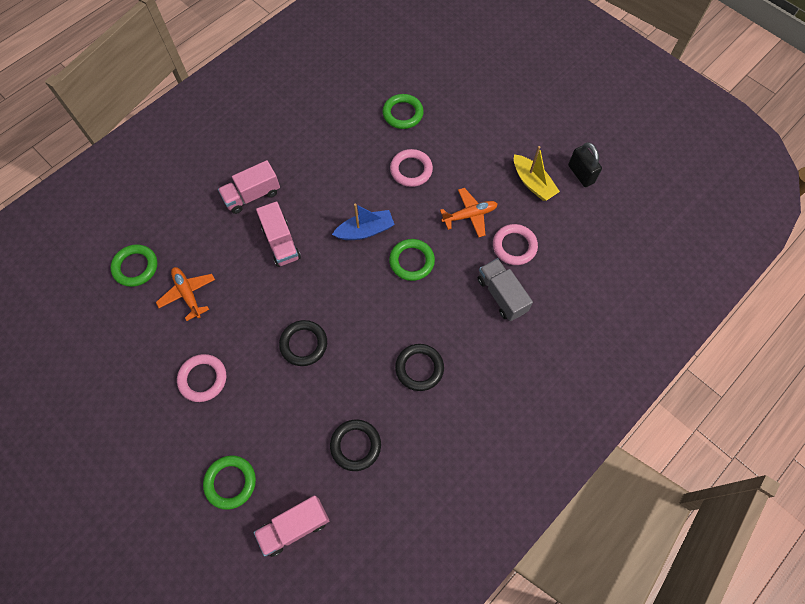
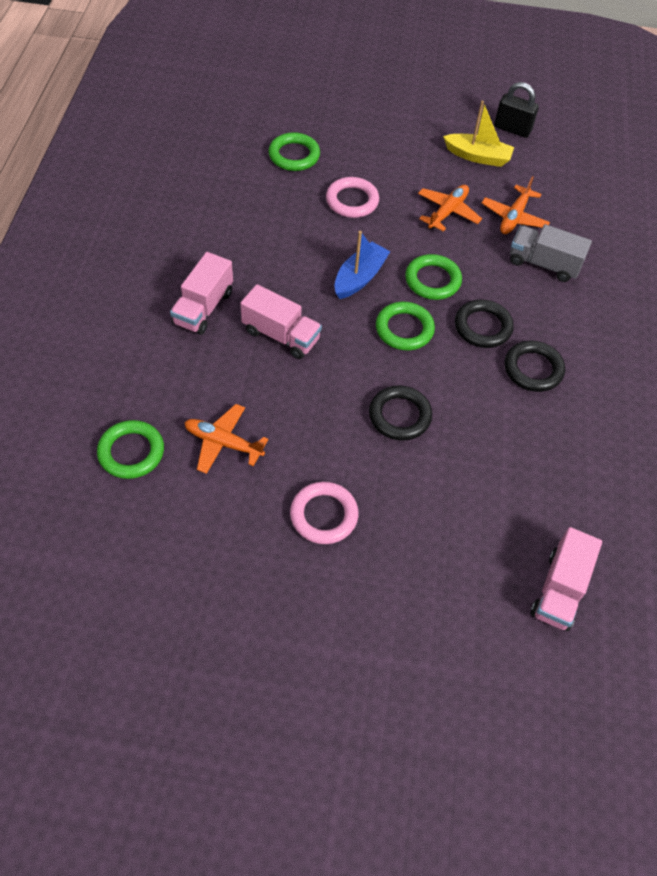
camera: 40 degrees left, 10 degrees down
green ring [203,455,256,510] -> green ring moved to [376,302,435,350]
black ring [330,419,381,471] -> black ring moved to [455,299,514,348]
pink ring [493,224,538,265] -> orange plane [482,176,550,234]

